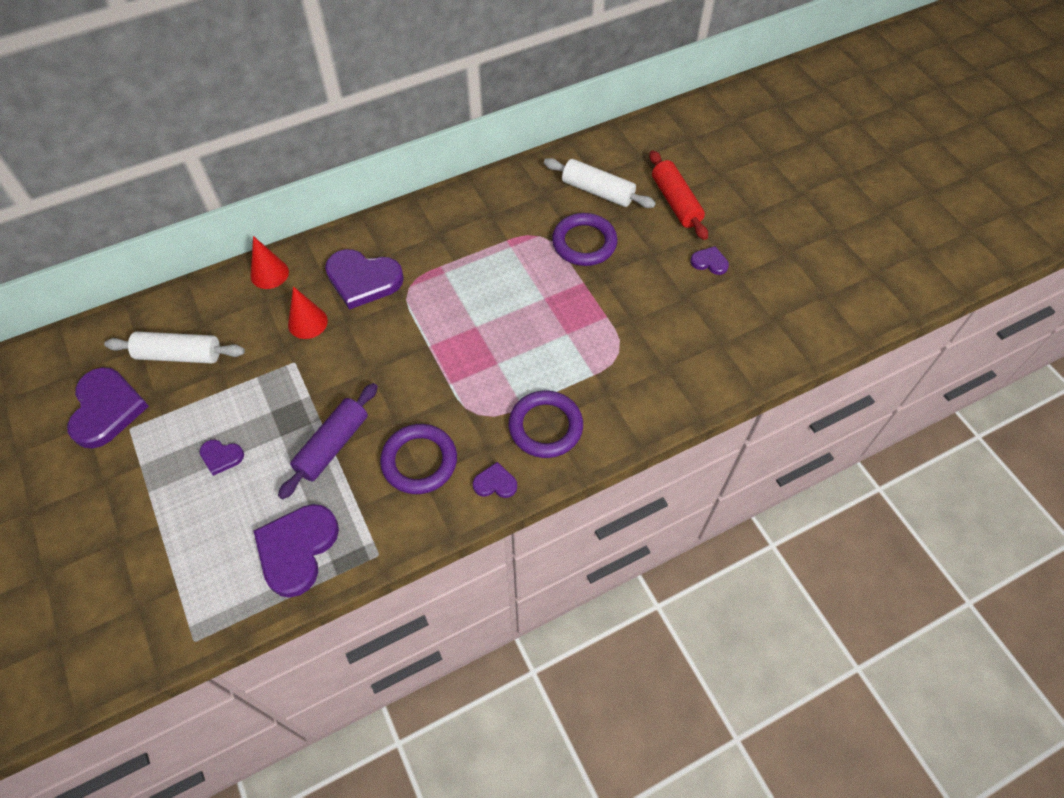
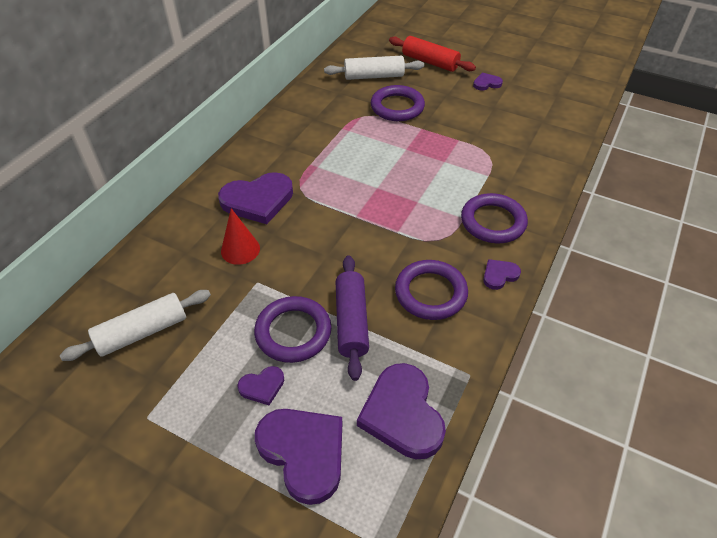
camera: 35 degrees left, 10 degrees down
purple heart [67,367,149,449] -> purple heart moved to [255,409,342,505]
red cone [251,236,289,289] -> none
none -> purple ring [254,296,331,363]

